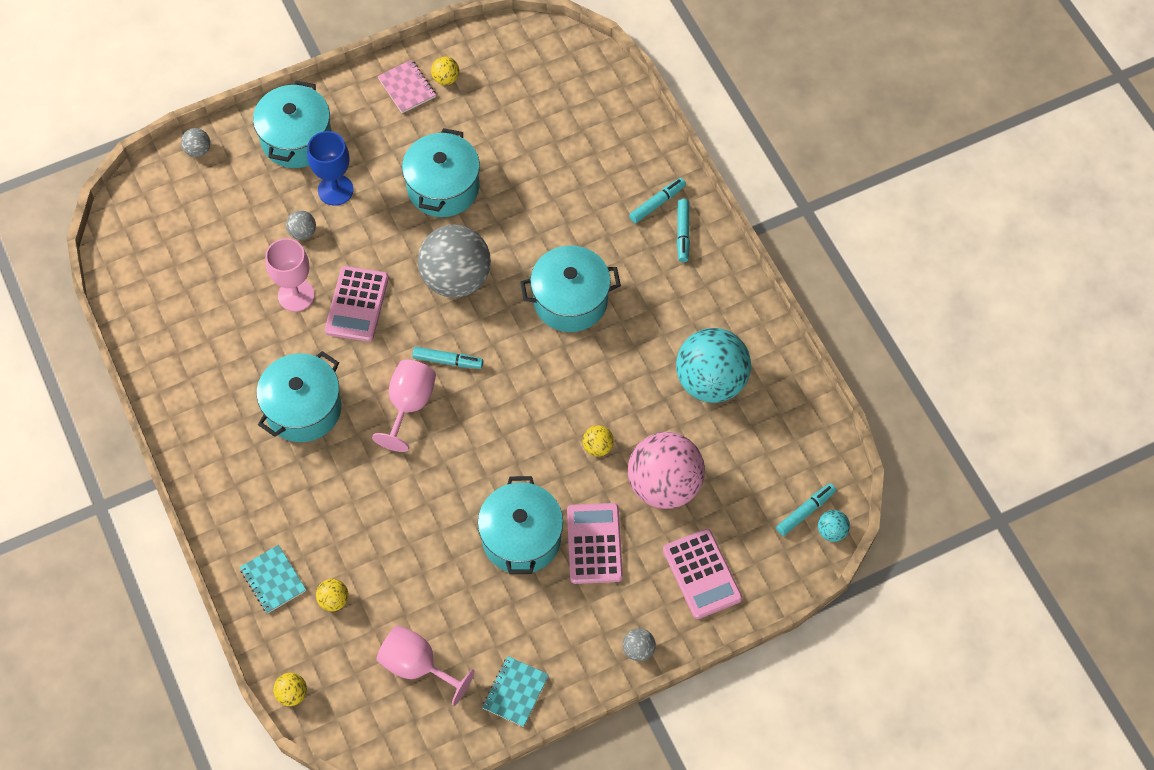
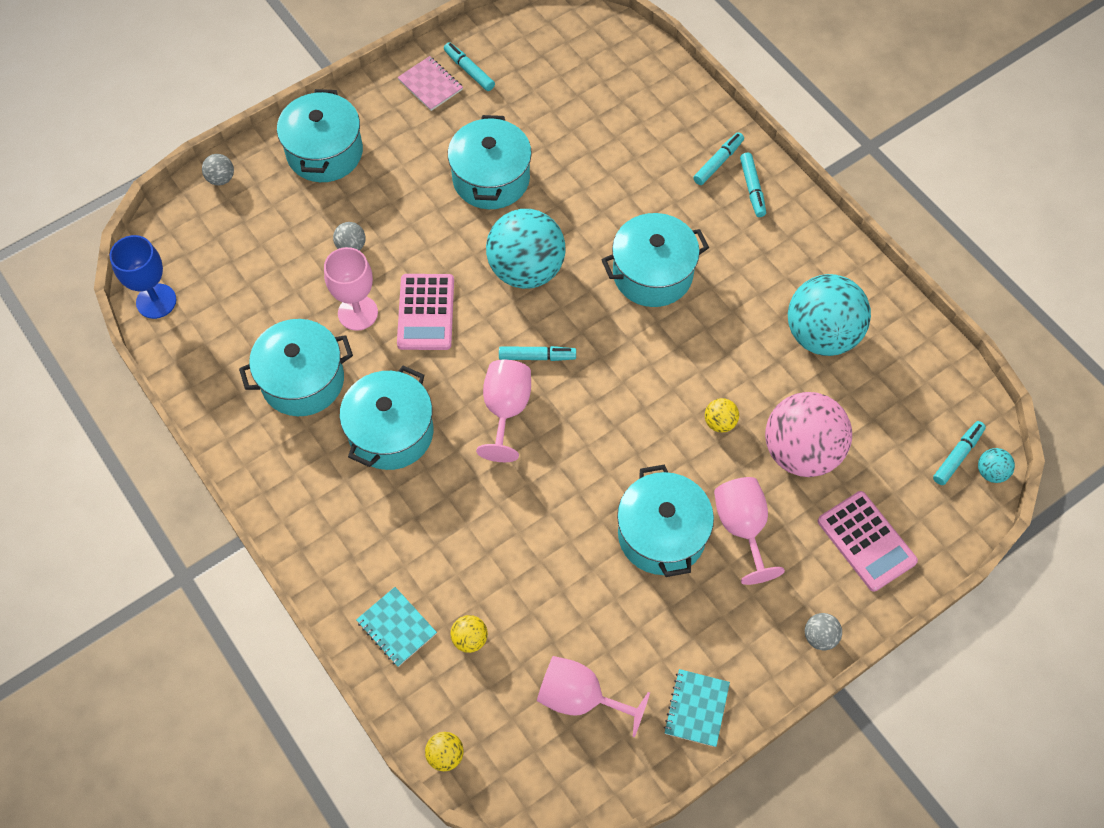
camera: 10 degrees left, 0 degrees up
blue goblet [307,131,353,206] -> blue goblet moved to [110,235,176,319]
grey ball [418,224,491,298] -> turquoise ball [486,209,565,289]
yellow ball [431,57,459,85] -> turquoise marker [444,42,495,91]
pink calculator [567,503,623,584] -> pink goblet [714,477,785,585]
none -> turquoise pot [239,319,353,416]

